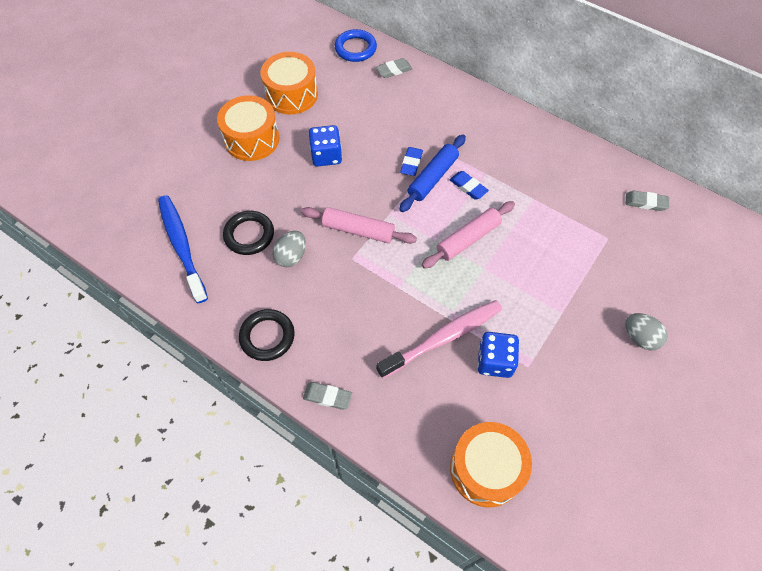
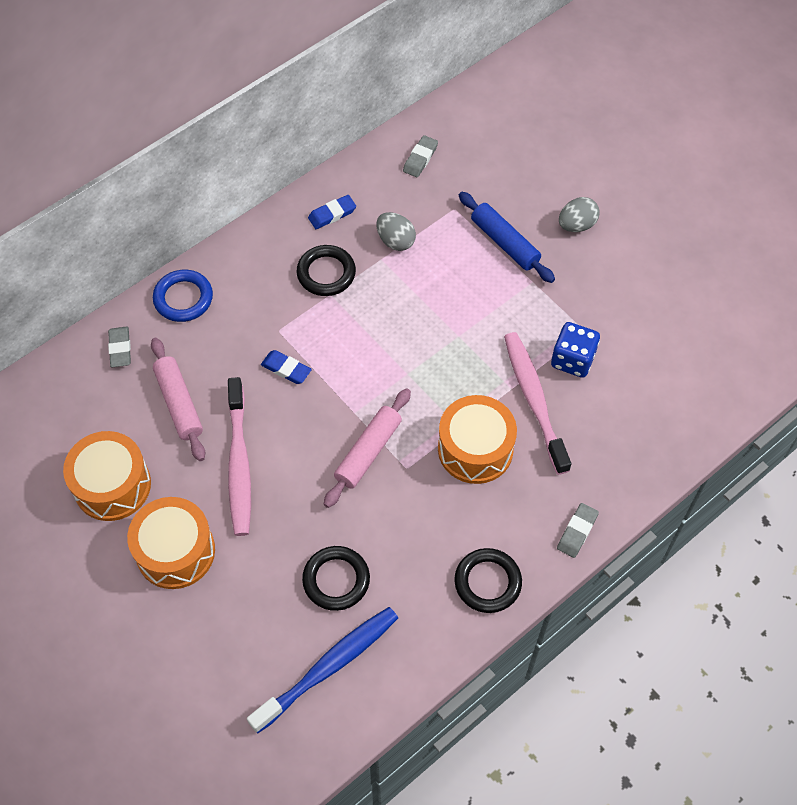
camera: 75 degrees left, 0 degrees up
blue toothbrush [158,195,208,303] -> blue toothbrush turned 150 degrees clockwise [247,607,398,733]
grey egg [272,231,306,267] -> grey egg moved to [376,212,416,251]
blue dice [309,125,342,167] -> pink toothbrush [228,377,251,536]
blue ring [335,29,377,62] -> blue ring moved to [153,270,213,322]
blue rolling pin [399,135,466,212] -> blue rolling pin moved to [459,192,555,283]
pink rolling pin [422,201,515,269] -> pink rolling pin moved to [151,338,205,461]
blue eraser [450,171,489,200] -> blue eraser moved to [308,195,356,229]
orange drum [450,422,532,507] -> orange drum moved to [438,395,517,484]
none -> black ring [296,245,356,296]

